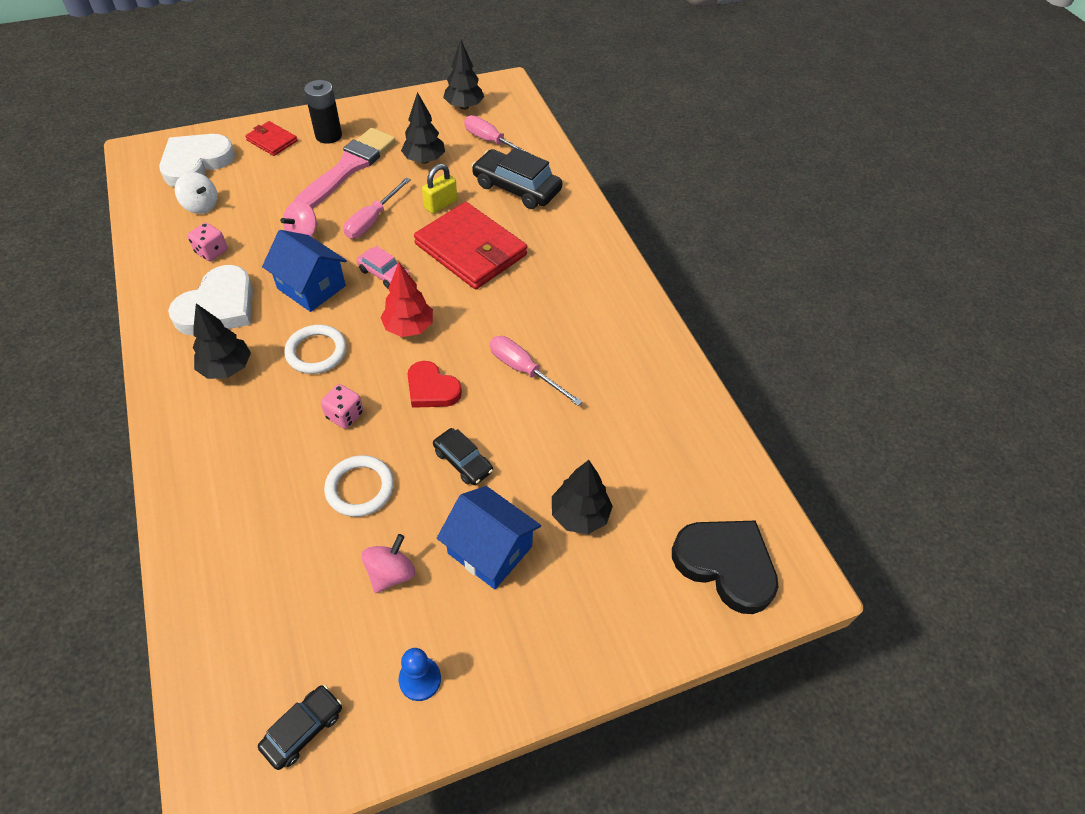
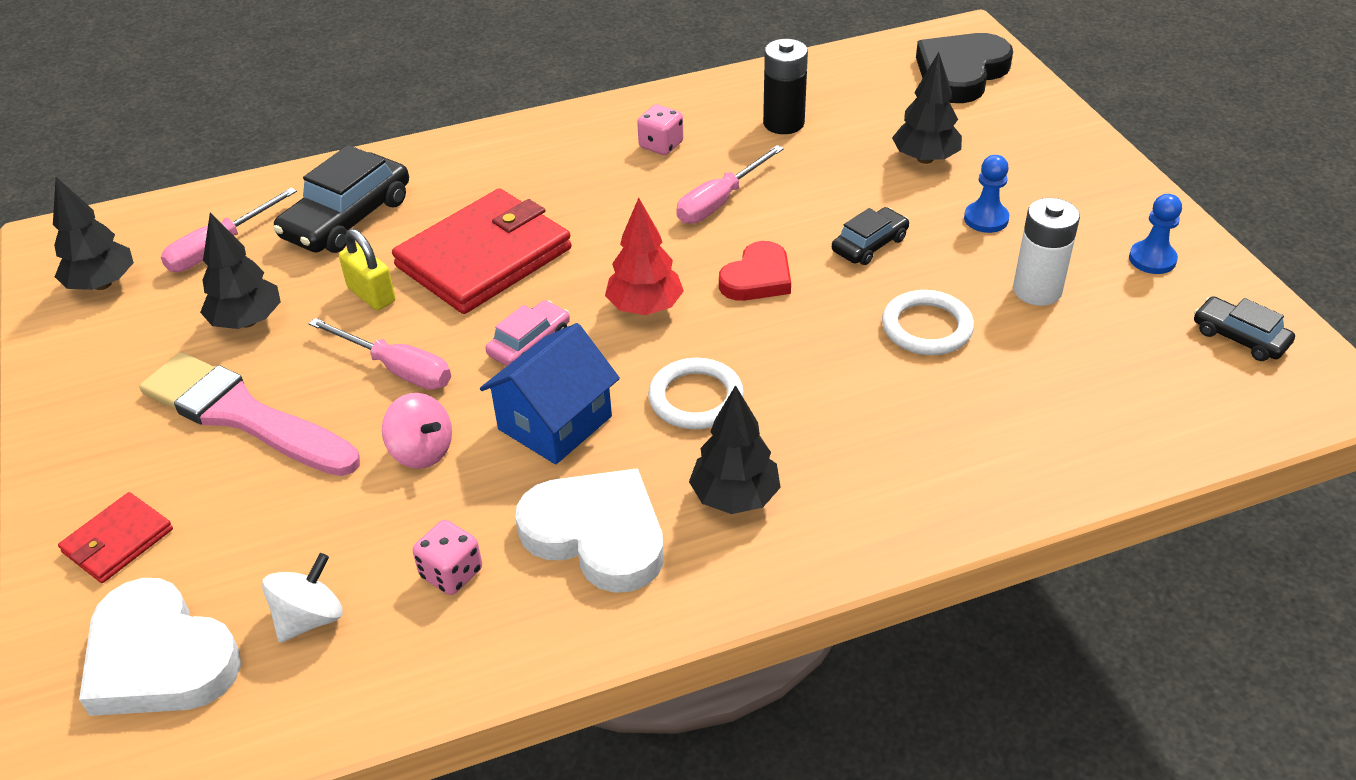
camera: 85 degrees left, 10 degrees down
black battery [304,80,342,144] -> black battery moved to [763,39,808,134]
pink dice [321,384,363,429] -> pink dice moved to [637,104,683,155]
pink spinning top [362,534,415,593] -> white battery [1013,198,1080,306]
blue house [437,486,541,589] -> blue pawn [964,155,1009,233]

